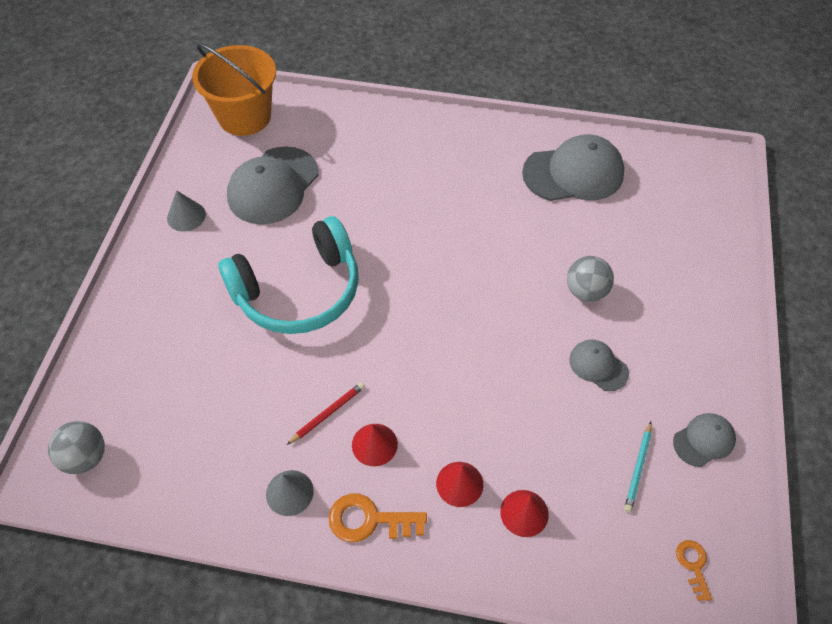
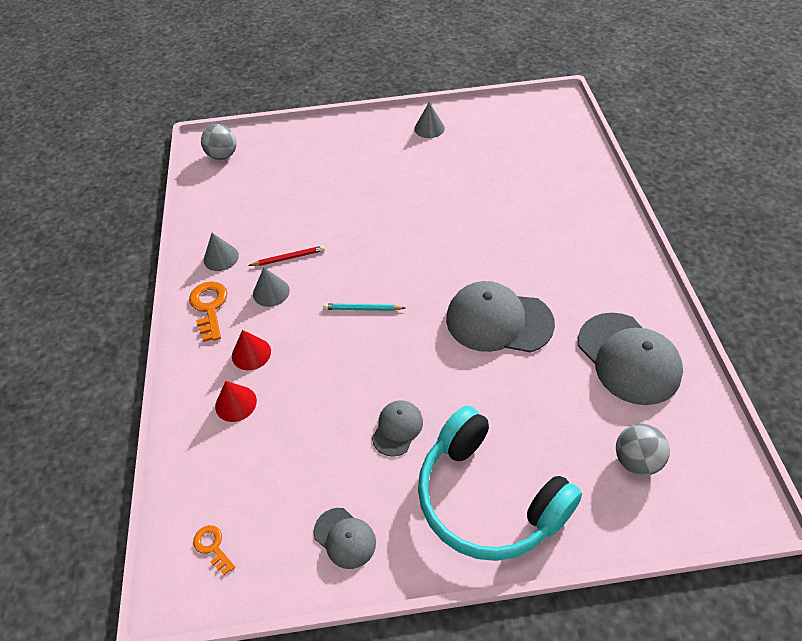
camera: 75 degrees right, 5 degrees down
orange bucket [192,43,276,136] -> none
turquoise headphones [218,216,359,334] -> turquoise headphones moved to [418,406,582,561]
grey cap [227,146,319,225] -> grey cap moved to [446,281,555,353]
red pencil [287,382,365,445] -> red pencil turned 45 degrees counterclockwise [248,246,325,266]
red cone [352,424,398,466] -> grey cone [253,267,290,307]
grey ball [567,256,614,302] -> grey ball moved to [616,424,670,476]
turquoise pencil [624,422,652,512] -> turquoise pencil moved to [323,303,405,311]
orange key [676,540,712,601] -> orange key turned 105 degrees counterclockwise [193,525,235,575]

